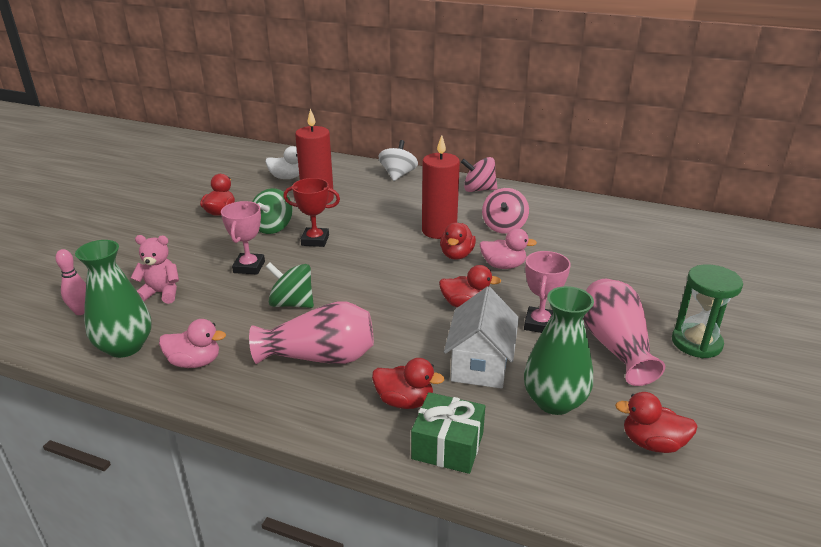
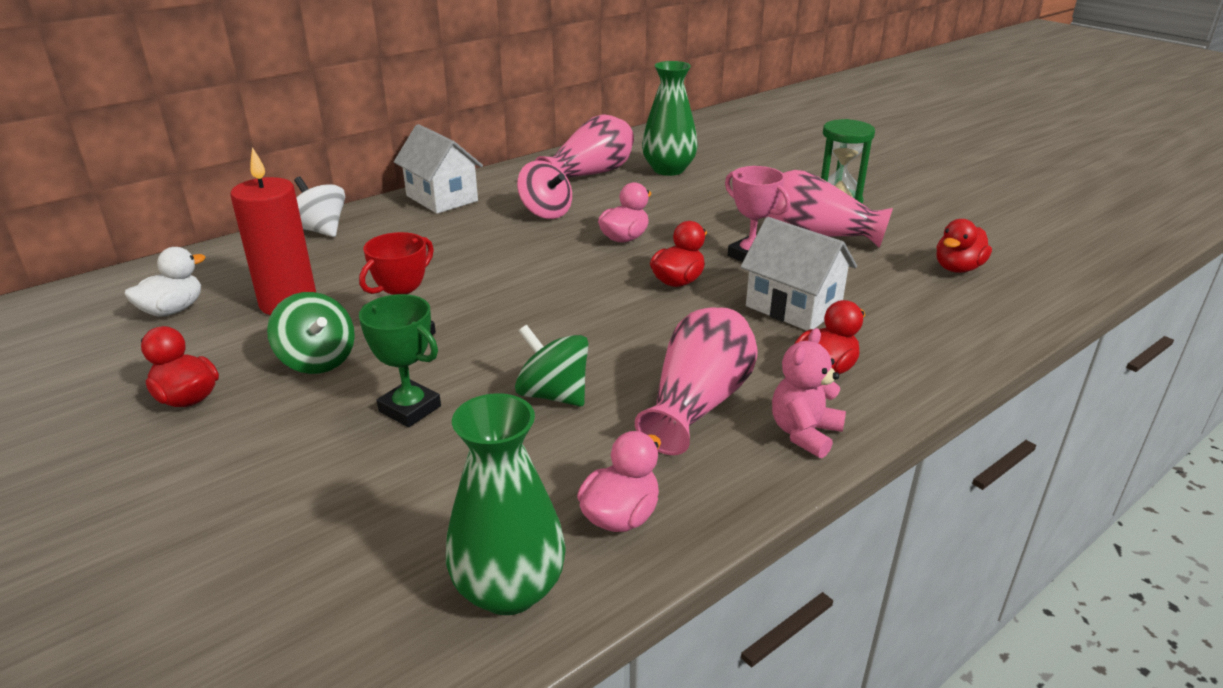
camera: 60 degrees left, 0 degrees up
pink bowling pin [55,249,86,315] -> none
pink teddy bear [131,235,179,304] -> pink teddy bear moved to [772,328,846,458]
pink trophy [221,201,265,274] -> green trophy [359,294,441,427]
green spinning top [265,262,314,308] -> green spinning top turned 75 degrees clockwise [515,325,589,406]
green gift [411,392,485,474] -> none
red candle [422,135,460,239] -> none
red duck [440,223,476,260] -> none
pink spinning top [461,157,497,192] -> white house [394,124,483,214]
green vase [524,286,594,415] -> green vase moved to [642,61,698,176]
none -> pink vase [535,115,634,178]

